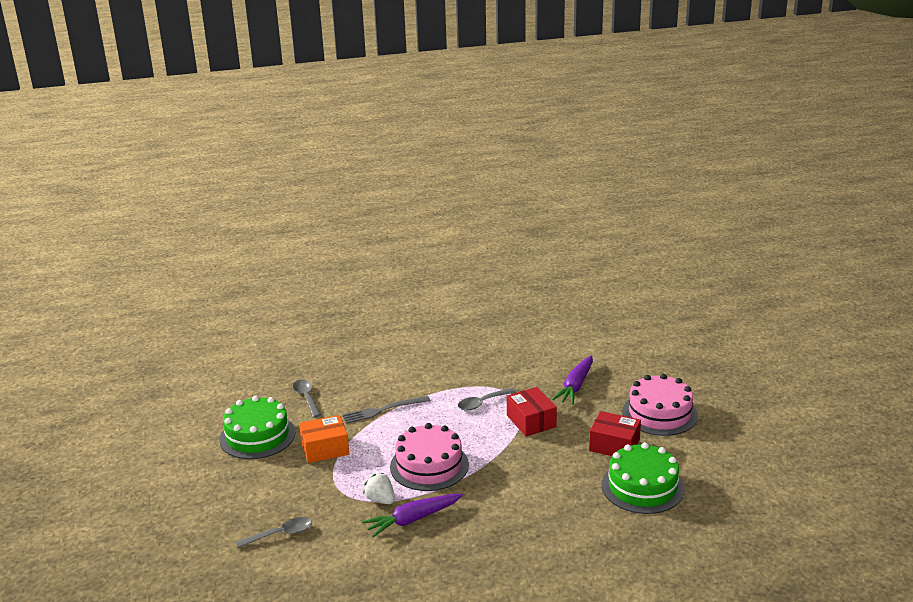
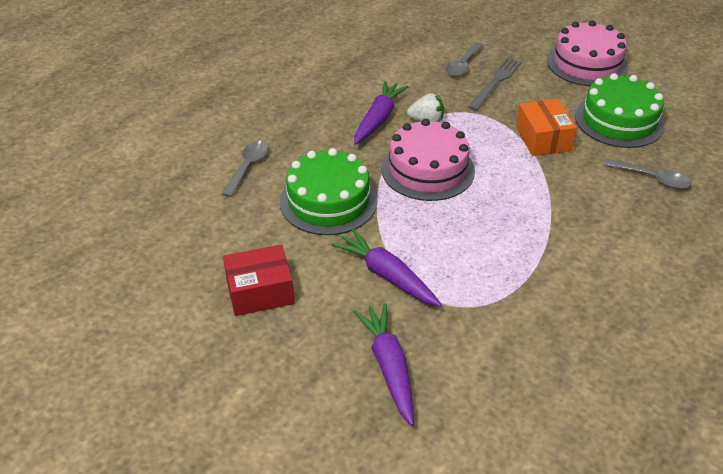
camera: 140 degrees right, 15 degrees up
orange box [299,415,349,463] -> orange box turned 45 degrees counterclockwise [516,99,577,156]
grey fork [342,396,430,424] -> grey fork moved to [468,58,521,111]
grey spoon [458,388,516,411] -> grey spoon moved to [222,141,269,197]
red box [507,387,557,437] -> purple carrot [331,229,442,307]
green cake [601,443,684,514] -> green cake moved to [280,148,377,235]
pink cake [622,374,698,436] -> pink cake moved to [547,20,629,86]

